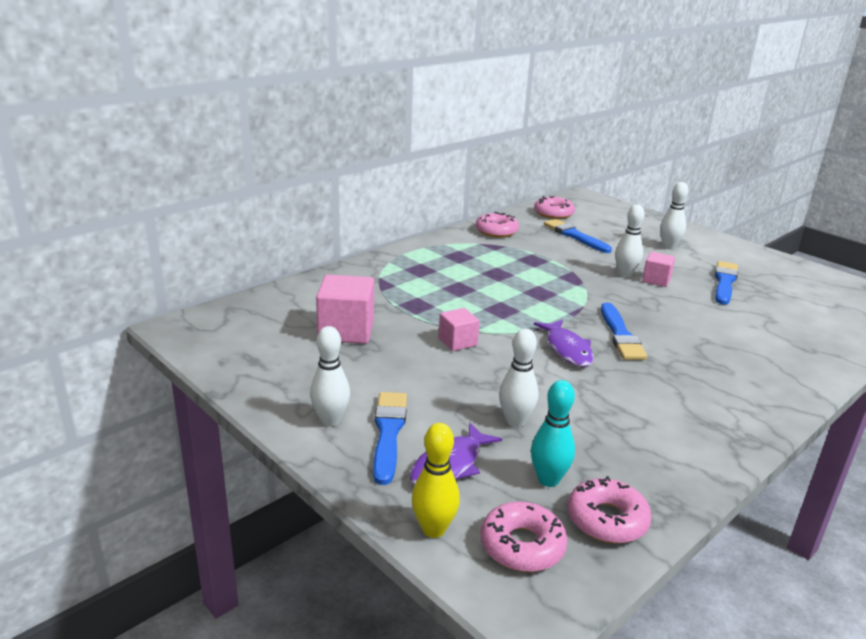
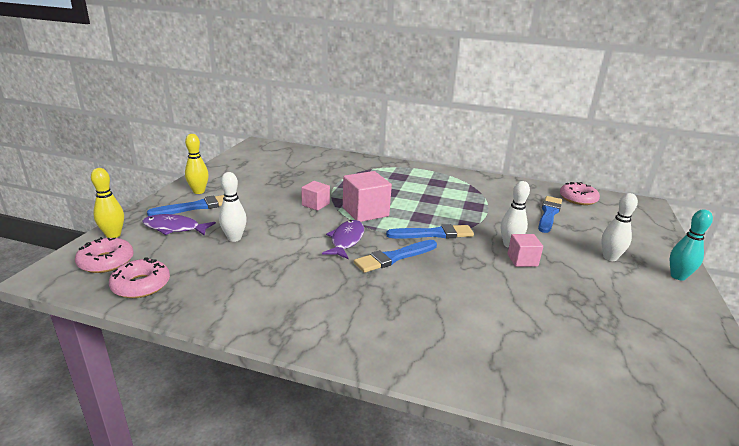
camera: 60 degrees right, 0 degrees up
white bowling pin [310,326,350,427] -> yellow bowling pin [185,134,209,194]
pink cube [316,275,374,344] -> pink cube moved to [343,171,392,222]
pink donut [476,212,519,238] -> none
turquoise bowling pin [531,380,575,487] -> turquoise bowling pin moved to [670,209,713,281]
purple fish [534,320,594,367] -> purple fish turned 150 degrees clockwise [322,220,364,259]
blue brush [715,261,738,305] -> blue brush moved to [386,224,474,238]

